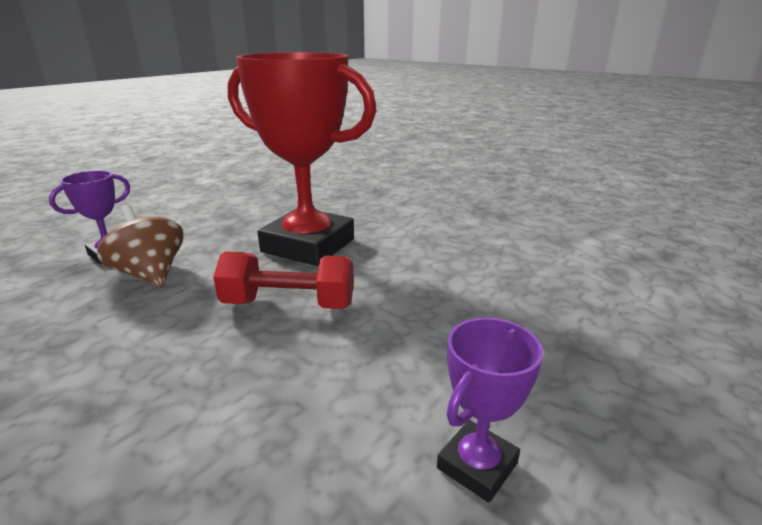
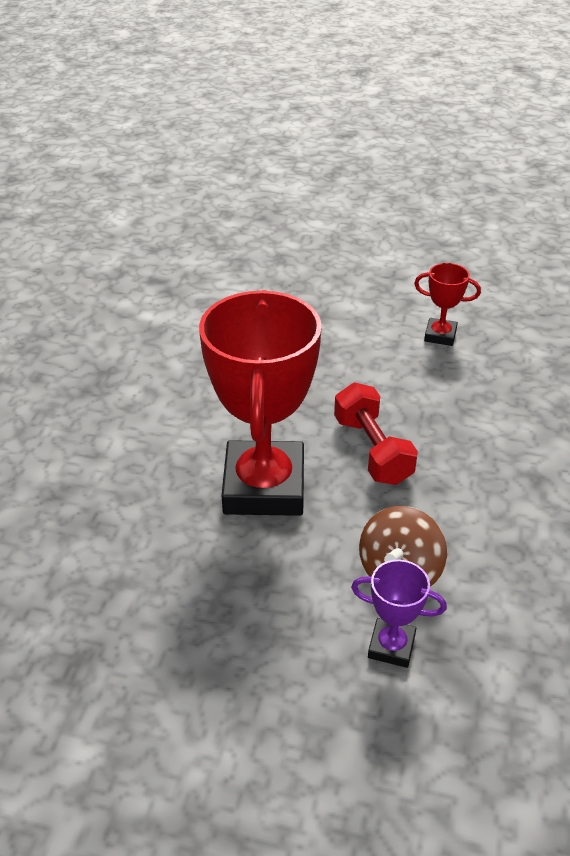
camera: 115 degrees left, 15 degrees up
purple trophy [437,318,543,503] -> red trophy [414,263,481,346]

